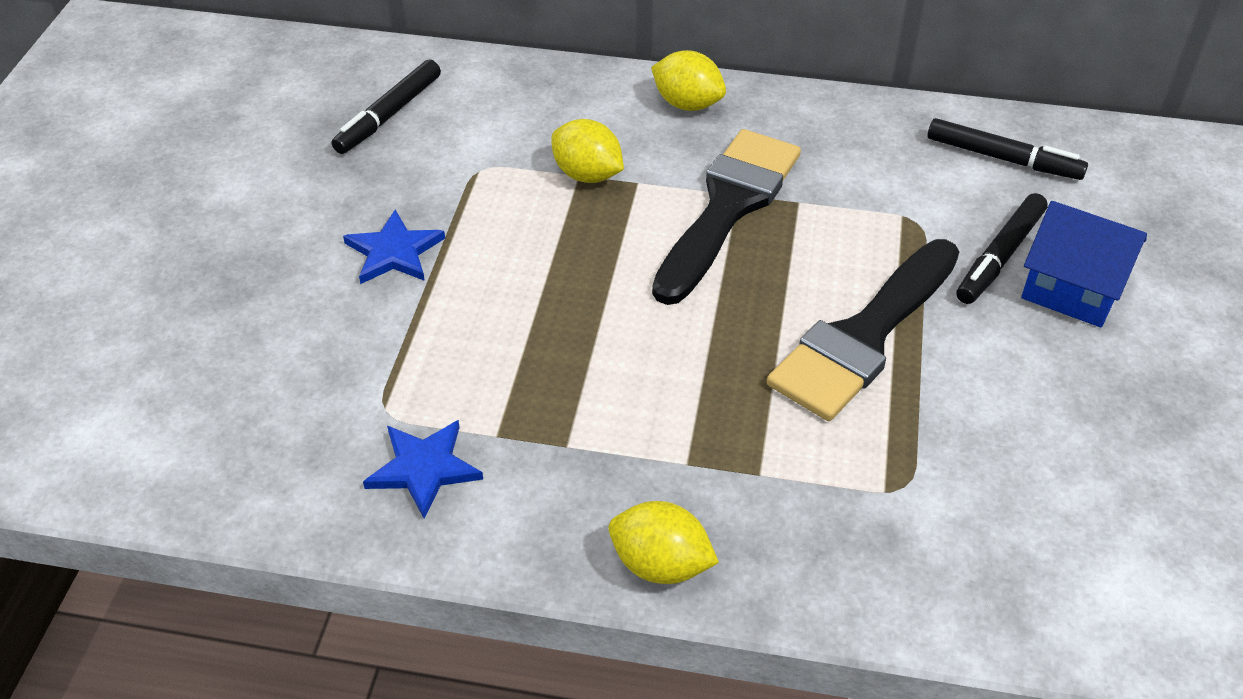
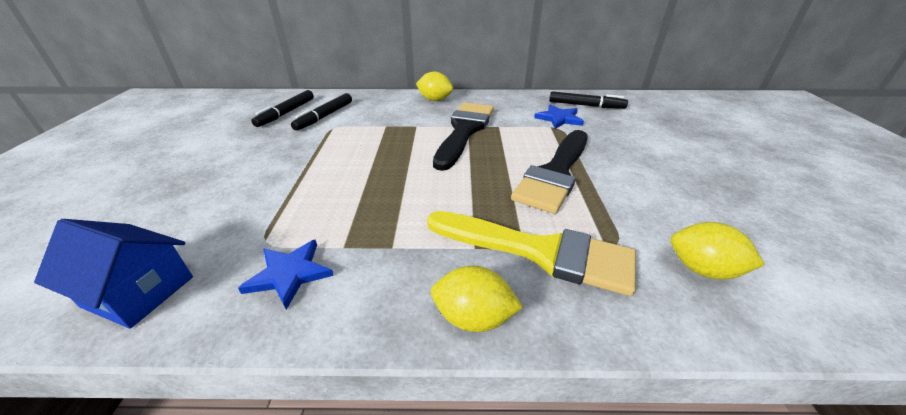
camera: 10 degrees left, 10 degrees down
blue star [343,210,445,284] -> blue star moved to [534,104,584,129]
yellow lemon [551,119,624,183] -> yellow lemon moved to [670,222,765,279]
black marker [956,193,1048,304] -> black marker moved to [291,93,352,131]
blue house [1021,201,1147,327] -> blue house moved to [34,219,193,329]
none -> yellow brush [427,211,636,296]

